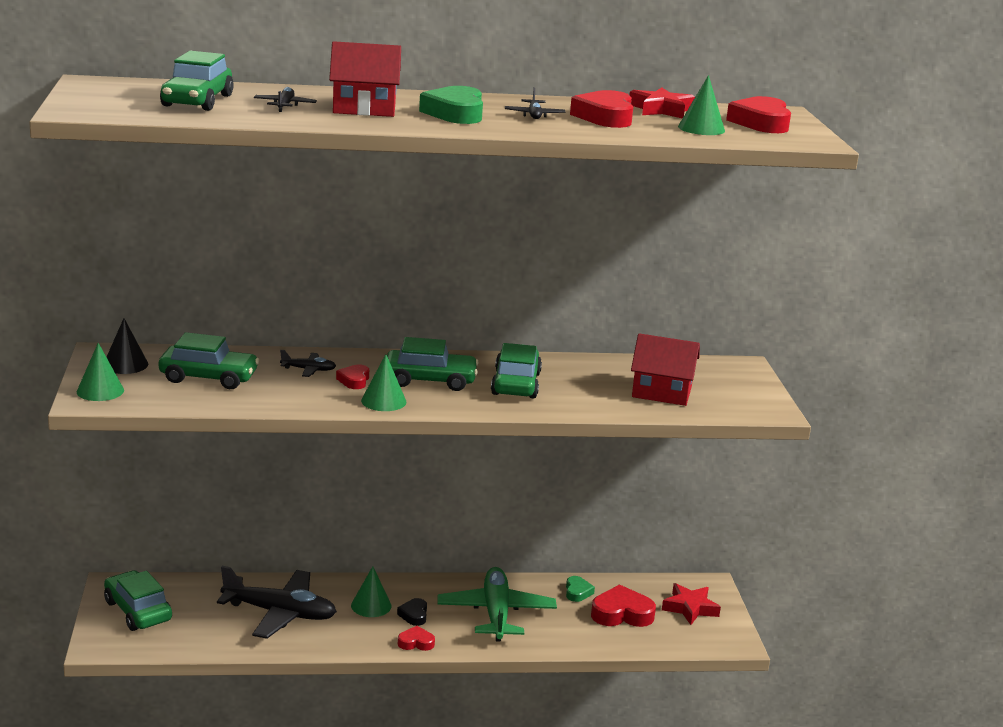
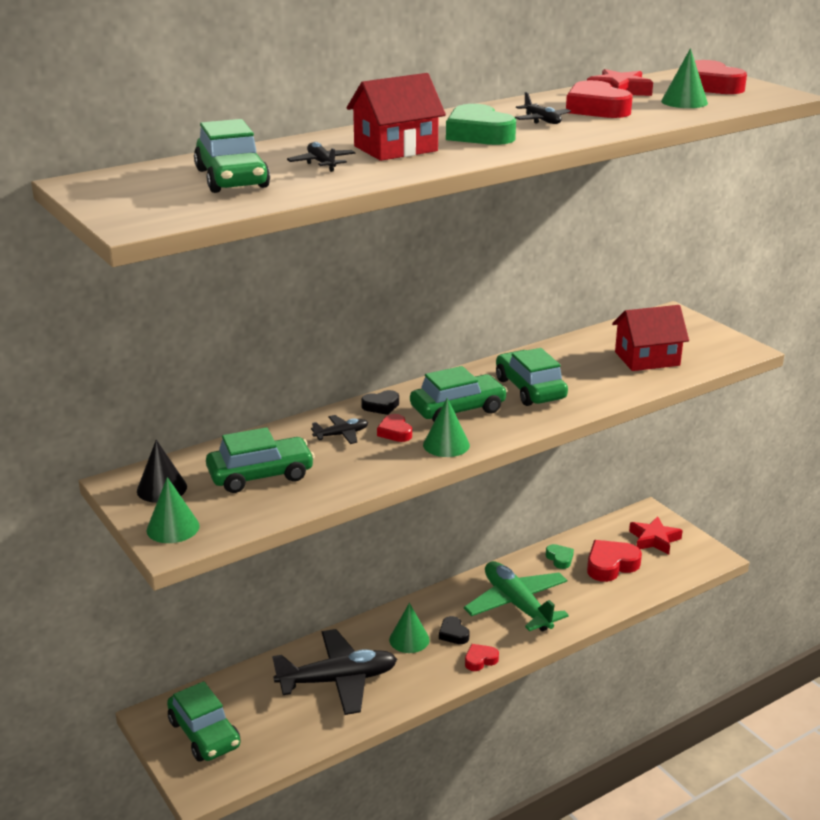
camera: 25 degrees left, 5 degrees up
green car [104,570,172,631] -> green car turned 150 degrees counterclockwise [167,681,241,762]
none -> black heart [361,390,399,415]

